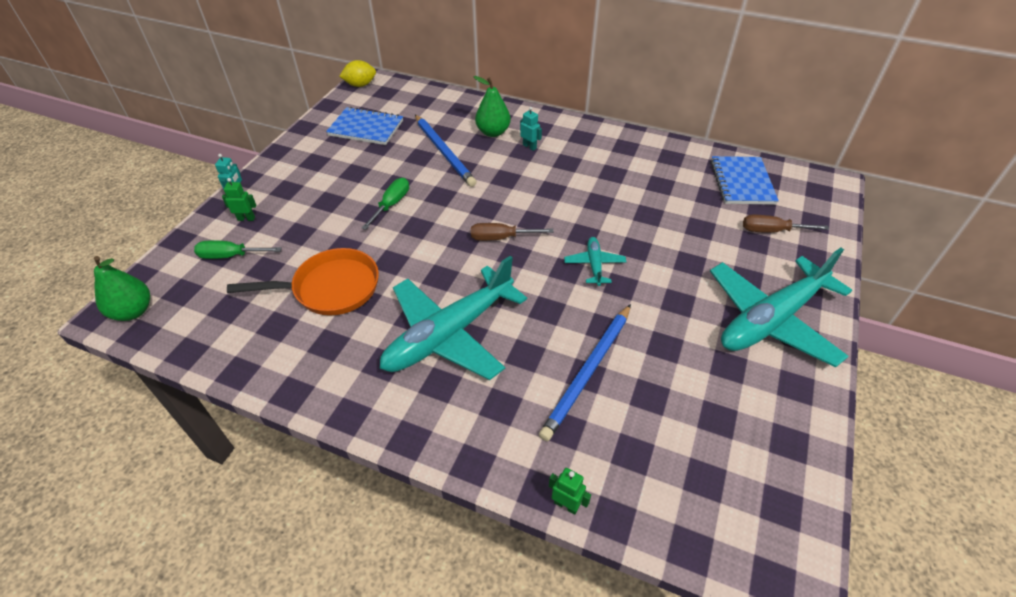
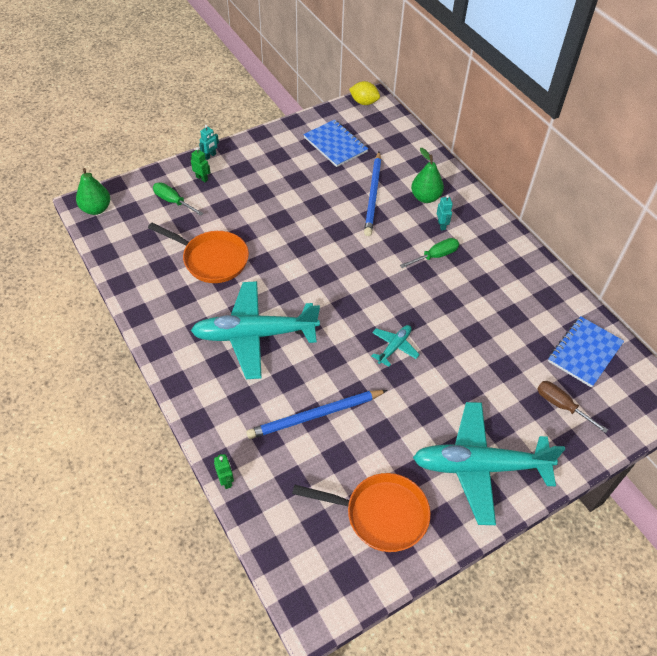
camera: 35 degrees right, 5 degrees up
green screwdriver [362,178,409,230] -> green screwdriver moved to [400,238,459,268]
brown screwdriver [471,223,553,241] -> none
none -> orange pan [292,473,430,552]

